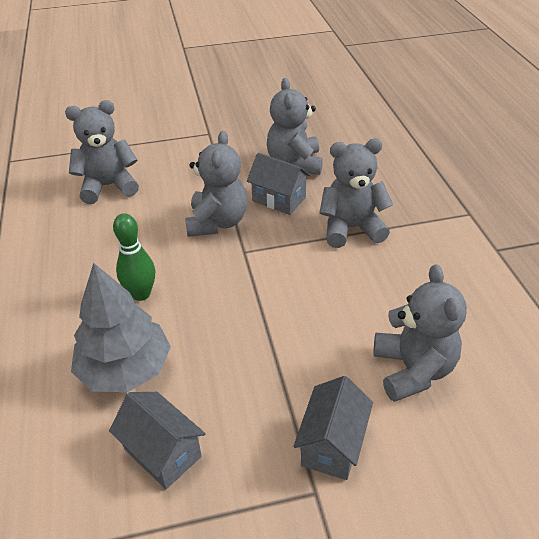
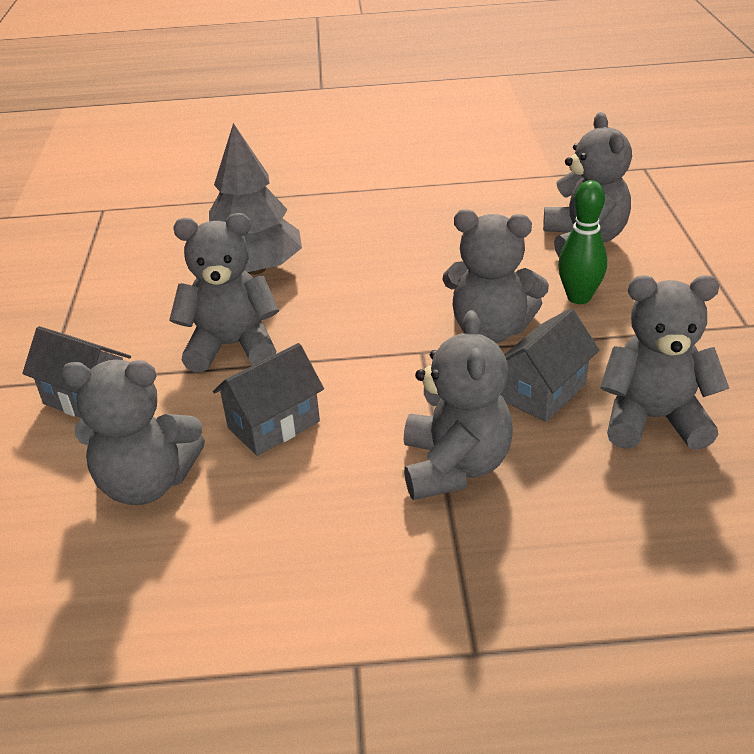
camera: 100 degrees right, 5 degrees down
grey house [109,392,206,489] -> grey house moved to [213,343,324,456]
green bowling pin [113,213,155,301] -> green bowling pin moved to [558,180,607,304]
none -> grey teddy bear [169,213,279,373]

